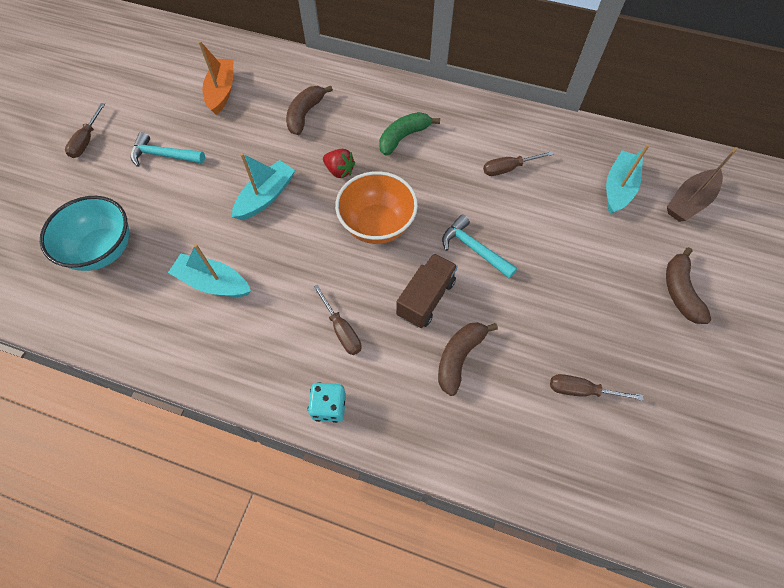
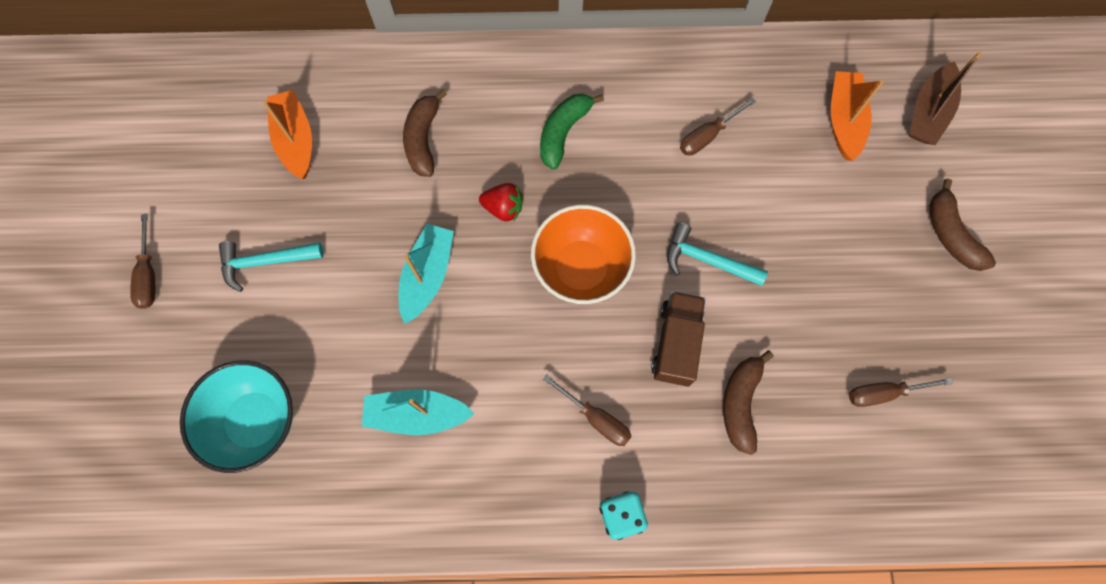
camera: 20 degrees left, 10 degrees up
turquoise boat [606,144,649,215] -> orange boat [831,71,884,161]

